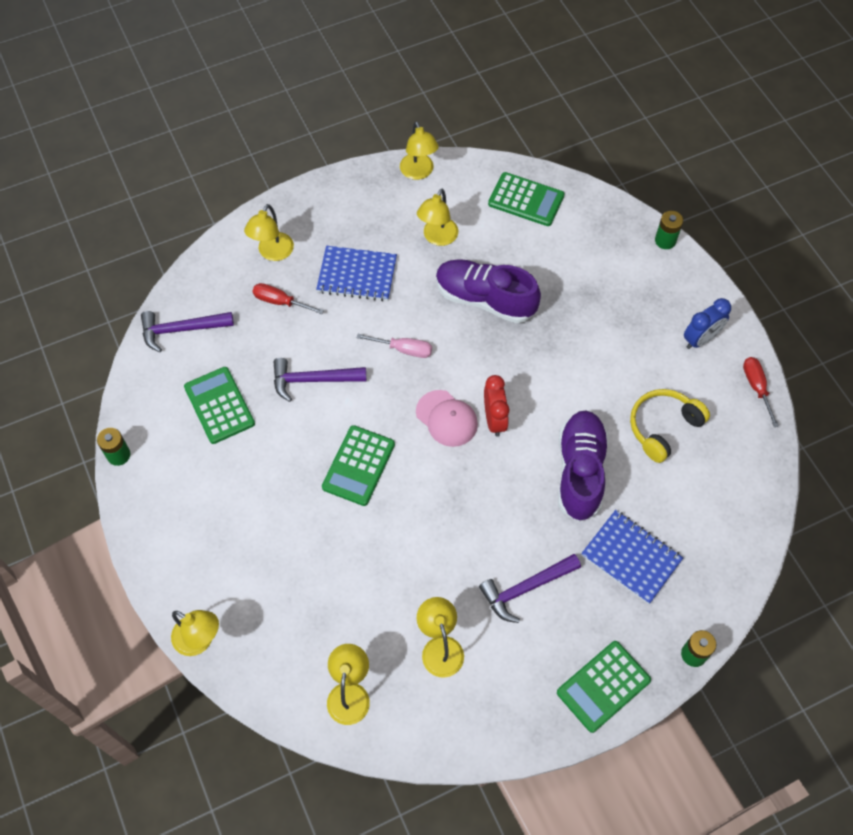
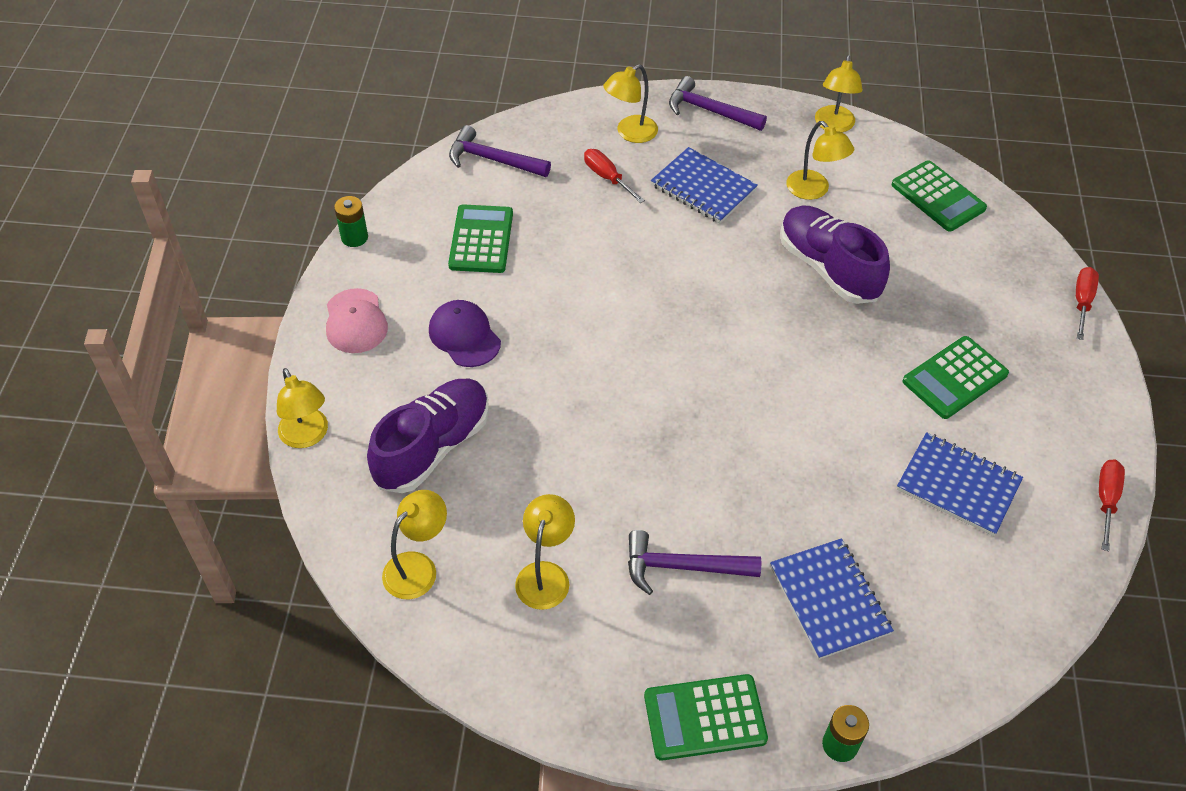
camera: 30 degrees right, 10 degrees down
purple hammer [273,358,366,402] -> purple hammer moved to [669,76,767,131]
green calculator [322,425,395,506] -> green calculator moved to [902,336,1009,419]
pink screwdriver [357,334,432,358] -> none
pink cap [416,390,478,447] -> pink cap moved to [326,288,388,353]
yellow lamp [417,189,458,246] -> yellow lamp turned 90 degrees counterclockwise [786,121,854,200]
red clock [484,375,509,437] -> none
purple shoe [558,411,609,522] -> purple shoe moved to [367,379,489,493]
yellow headphones [630,389,710,463] -> blue notebook [897,432,1023,536]
green battery [655,211,683,249] -> red screwdriver [1076,267,1099,340]
blue clock [684,298,731,349] -> none
none -> purple cap [429,300,501,367]

